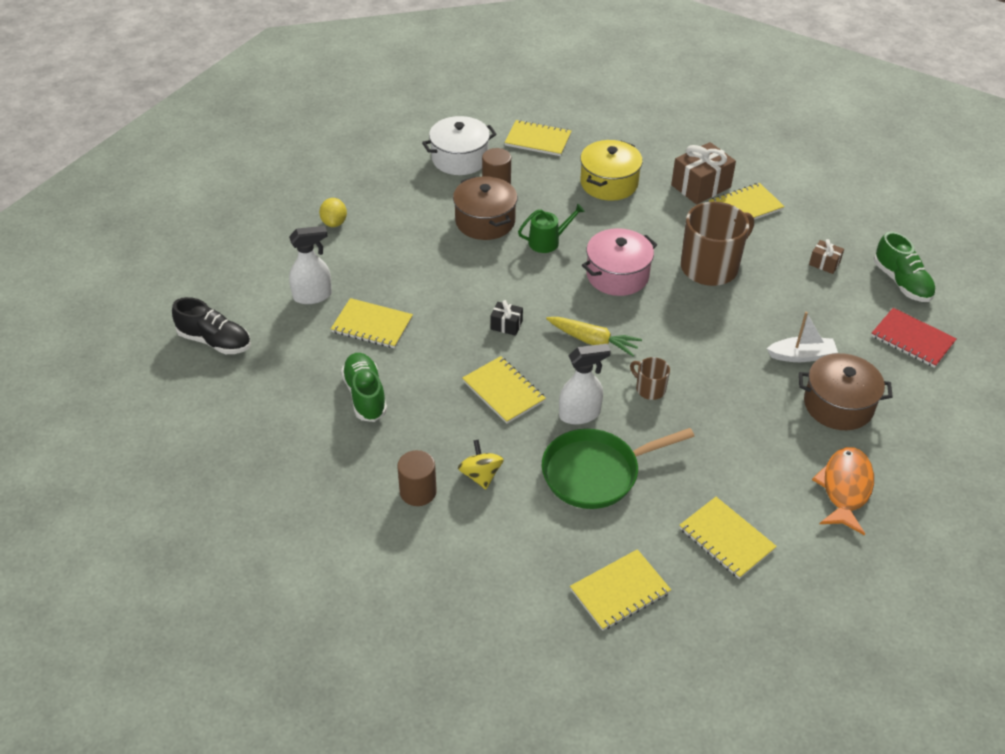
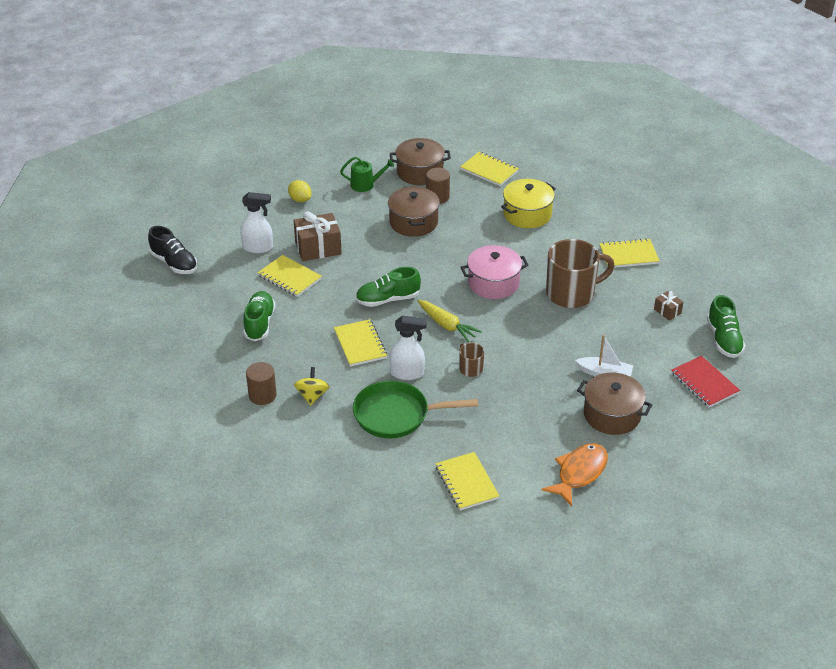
camera: 20 degrees right, 5 degrees down
yellow lemon [319,198,347,227] -> yellow lemon turned 60 degrees counterclockwise [288,180,312,202]
white pot [422,116,497,175] -> brown pot [390,138,451,185]
black gift [490,300,523,336] -> green shoe [356,267,421,307]
green watering can [518,203,585,253] -> green watering can moved to [340,157,394,192]
yellow notebook [570,549,671,631] -> none
brown gift [671,142,736,204] -> brown gift moved to [294,211,342,261]

